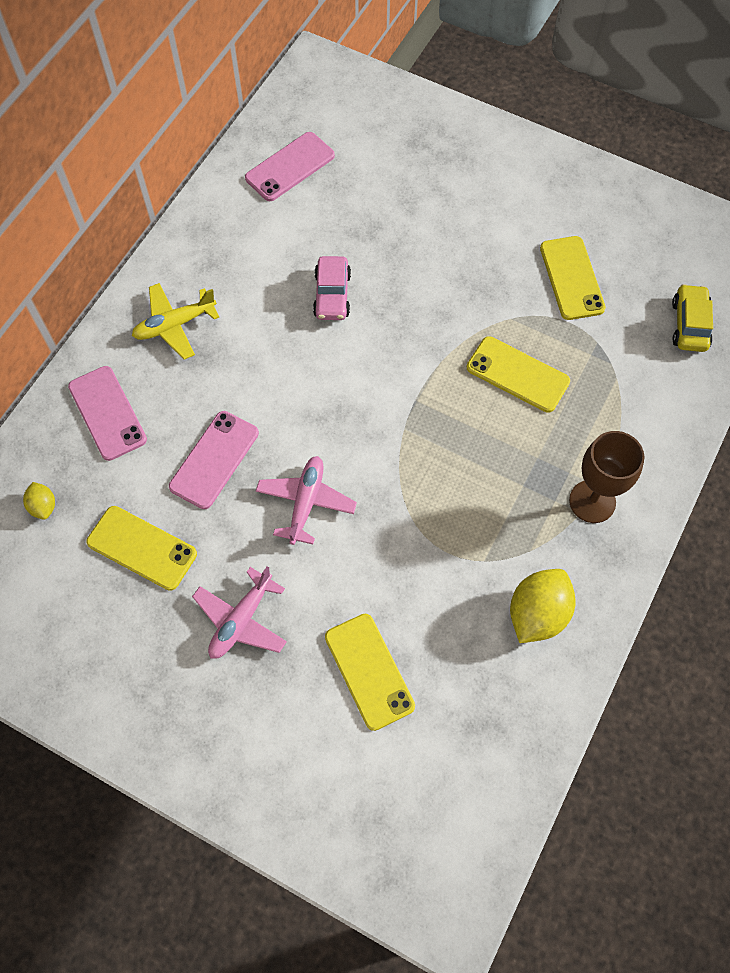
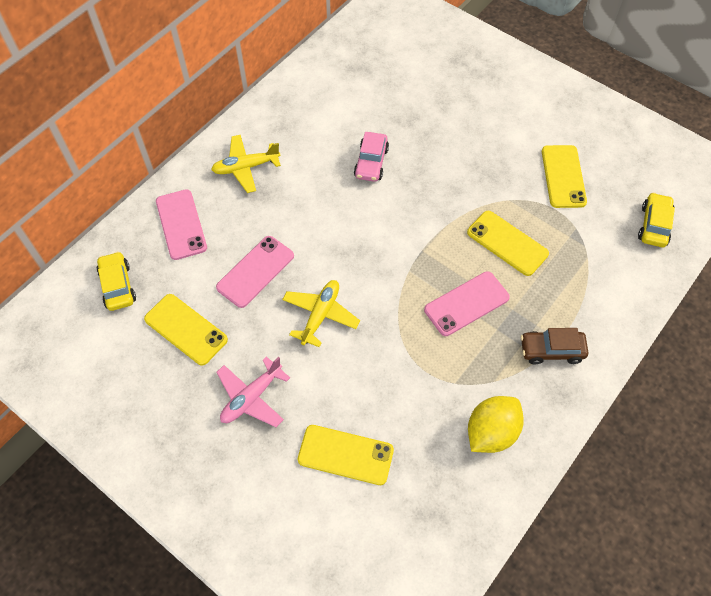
camera: 10 degrees right, 5 degrees down
yellow lemon [23,482,55,520] -> yellow car [96,251,136,311]
pink phone [245,132,335,201] -> pink phone moved to [424,271,510,336]
pink plane [256,456,357,545] -> yellow plane [282,280,360,347]
yellow phone [325,614,415,731] -> yellow phone turned 60 degrees counterclockwise [298,425,394,485]
brown goblet [569,431,644,523] -> brown car [521,328,588,364]

